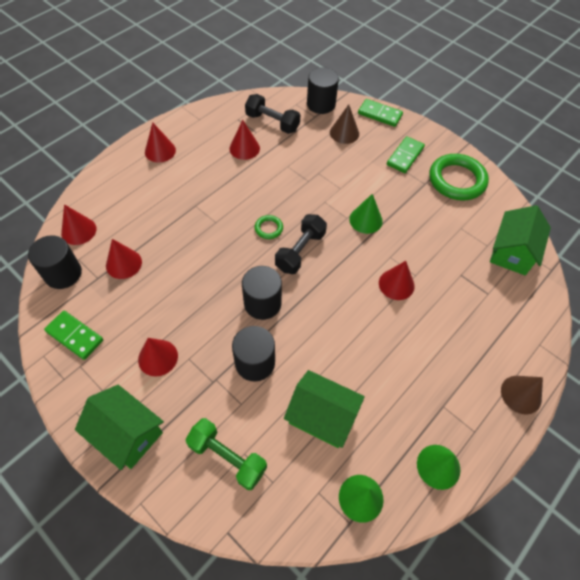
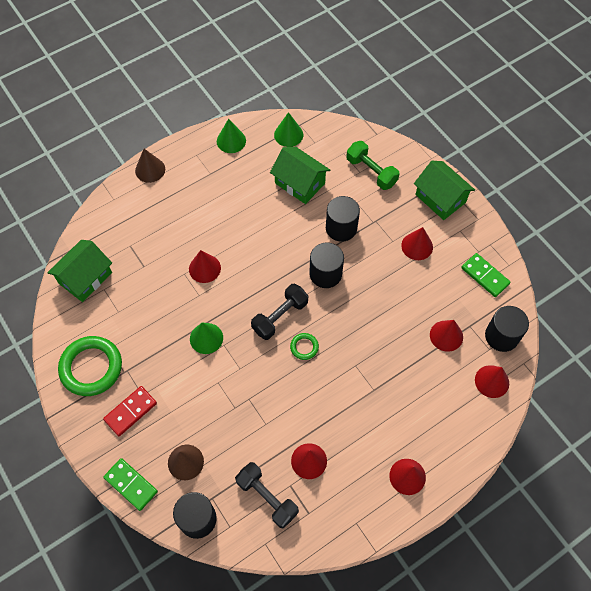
camera: 165 degrees left, 5 degrees up
green domino [387,136,425,173] -> red domino [103,386,157,436]

